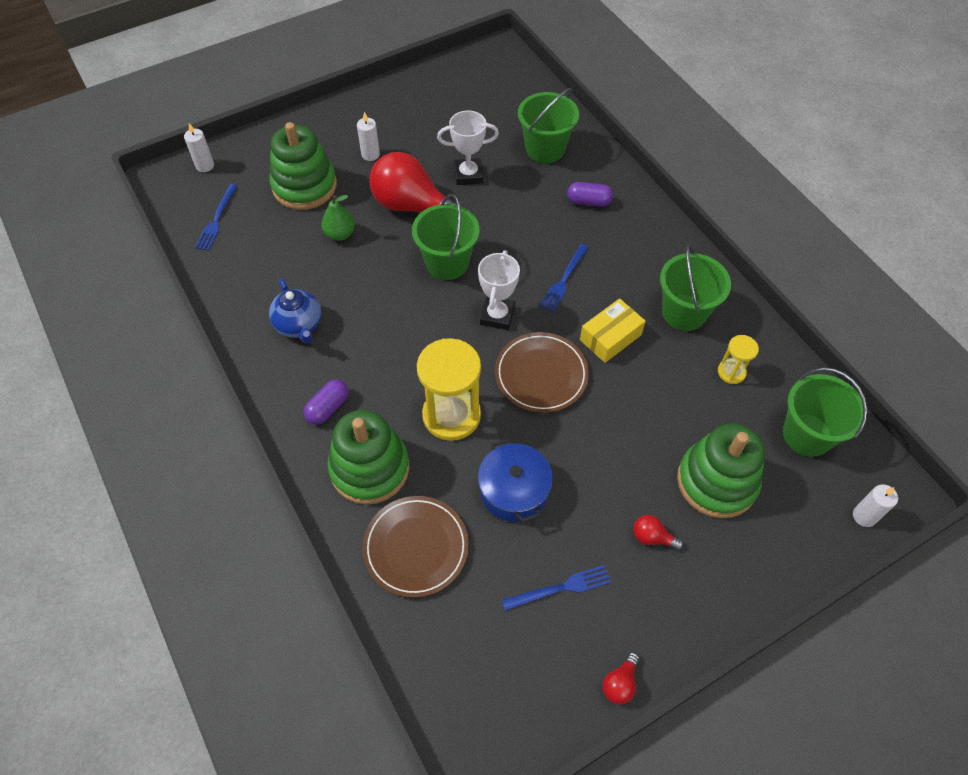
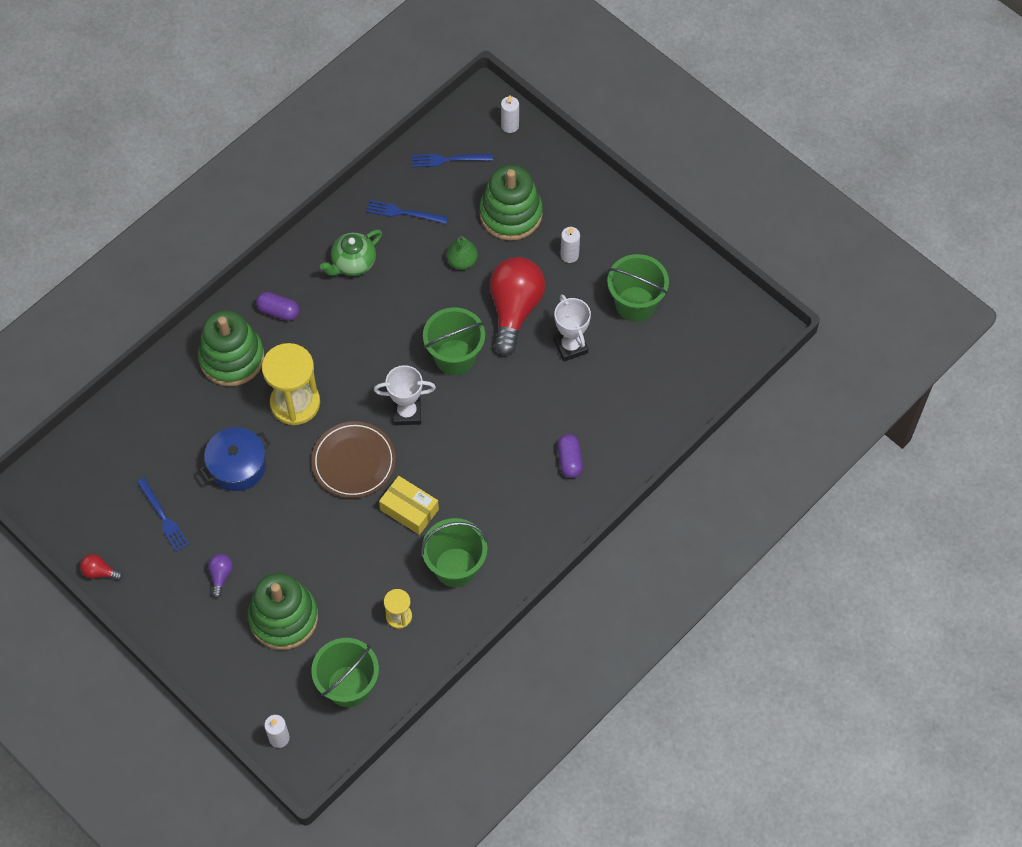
camera: 75 degrees right, 5 degrees up
blue teapot [269,278,322,343] -> green teapot [320,230,382,276]
brown plate [363,496,469,598] -> none
green bucket [518,88,579,163] -> green bucket moved to [607,254,669,322]
blue fork [540,244,589,312] -> blue fork moved to [366,200,448,224]
red light bulb [633,515,684,550] -> purple light bulb [208,554,233,598]

